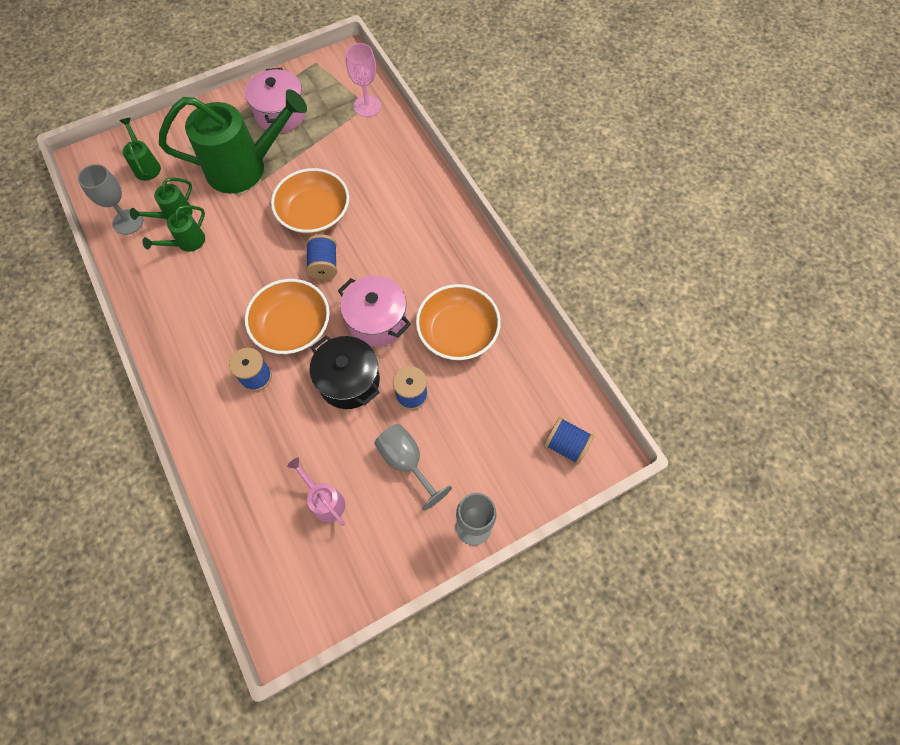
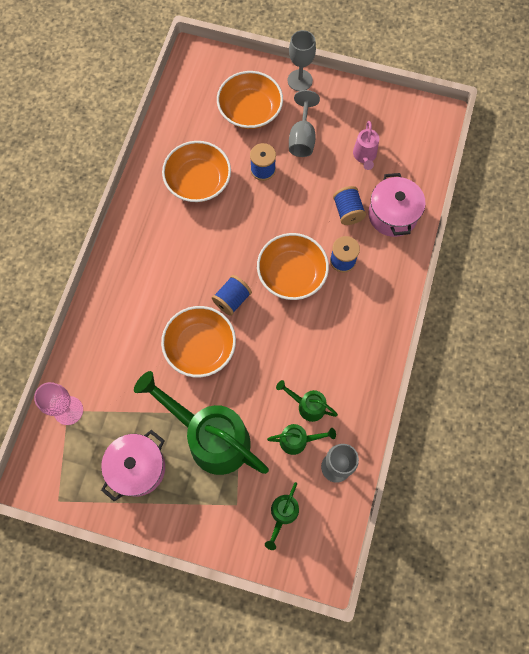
camera: 135 degrees left, 5 degrees up
green watering can [142,205,205,252] -> green watering can turned 150 degrees counterclockwise [276,380,338,422]
black pot [310,336,380,409] -> none
pink pot [338,276,411,347] -> pink pot moved to [368,173,426,237]
blue spool [544,417,594,465] -> blue spool moved to [333,186,366,225]
none -> orange bowl [217,71,283,129]

